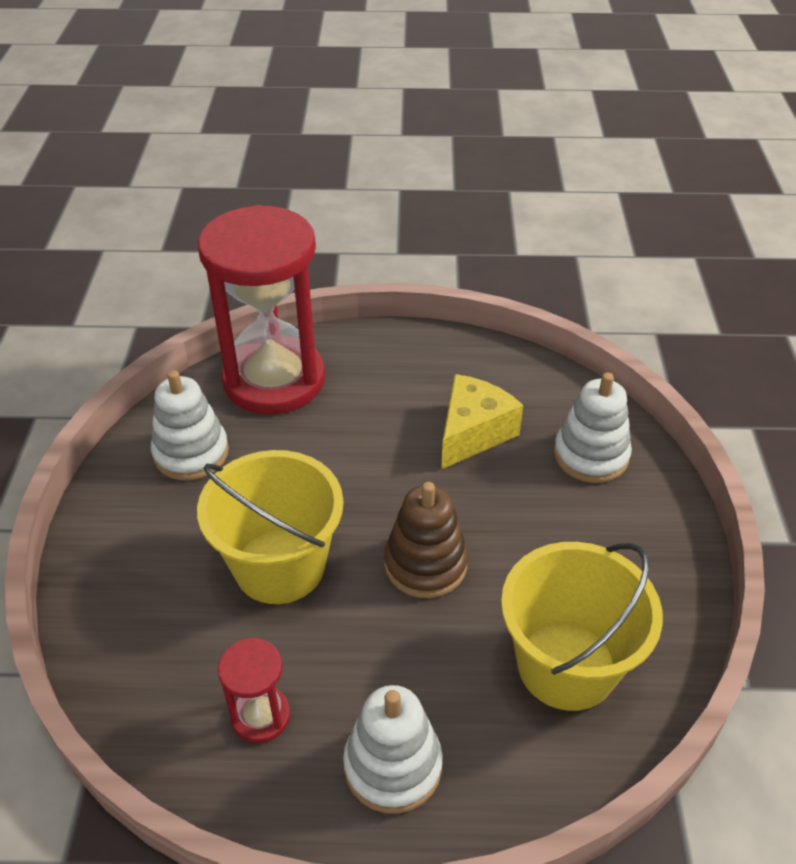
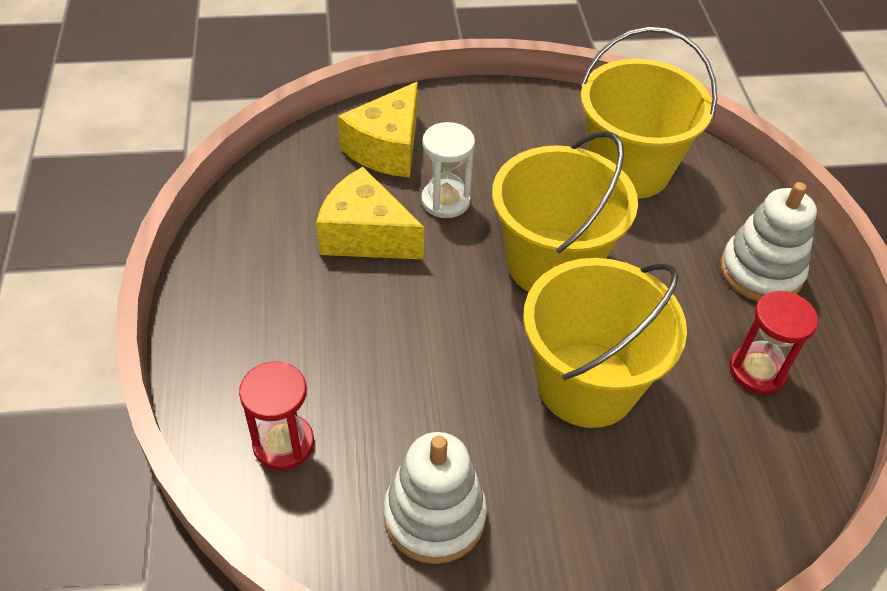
camera: 100 degrees left, 5 degrees up
red hourglass [198,205,325,414] -> red hourglass [239,361,314,470], size x0.43
brown stacking toy [384,482,468,598] -> yellow bucket [492,131,638,292]
white stacking toy [554,373,632,483] -> yellow cheese [338,82,418,178]
none -> white hourglass [421,122,475,218]

